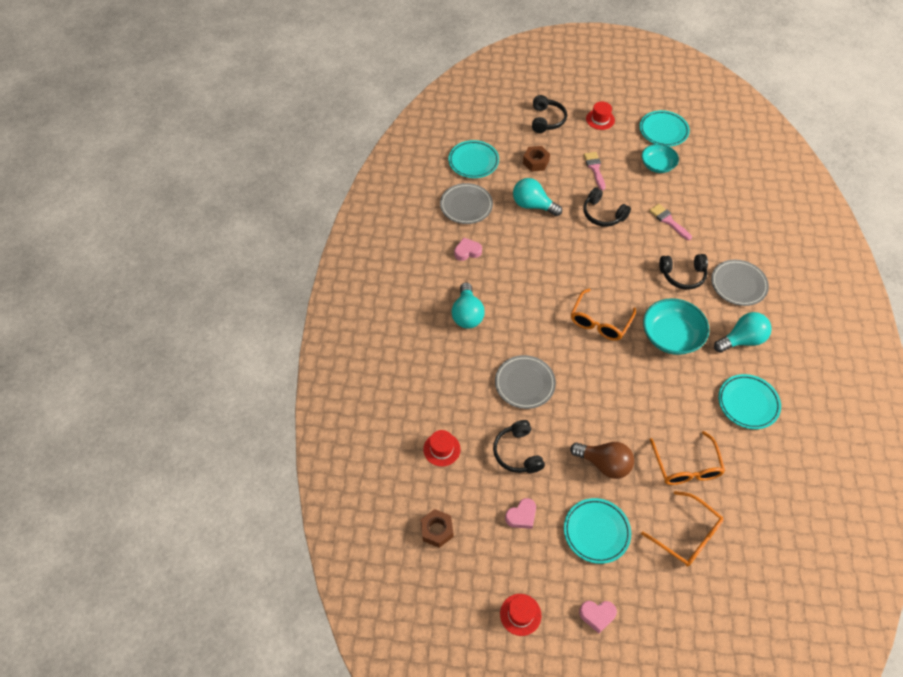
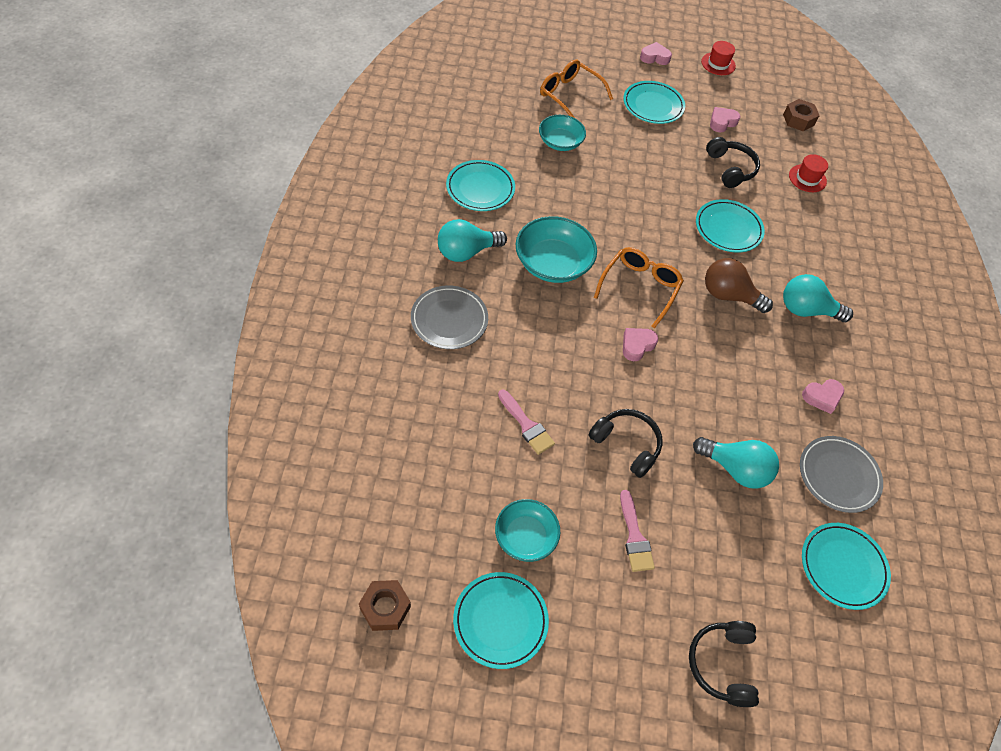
camera: 175 degrees right, 0 degrees up
turquoise light bulb [451,283,485,329] -> turquoise light bulb turned 75 degrees counterclockwise [783,274,853,322]
grey plate [495,355,556,409] -> turquoise plate [696,199,765,253]
brown nut [523,146,550,172] -> brown nut moved to [359,580,411,631]
brown light bulb [570,442,634,479] -> brown light bulb moved to [705,258,773,313]
red hat [586,101,615,130] -> none
orange glasses [650,431,725,485] -> turquoise bowl [539,115,586,151]
black headphones [659,254,708,290] -> none
none -> pink heart [623,328,658,361]

